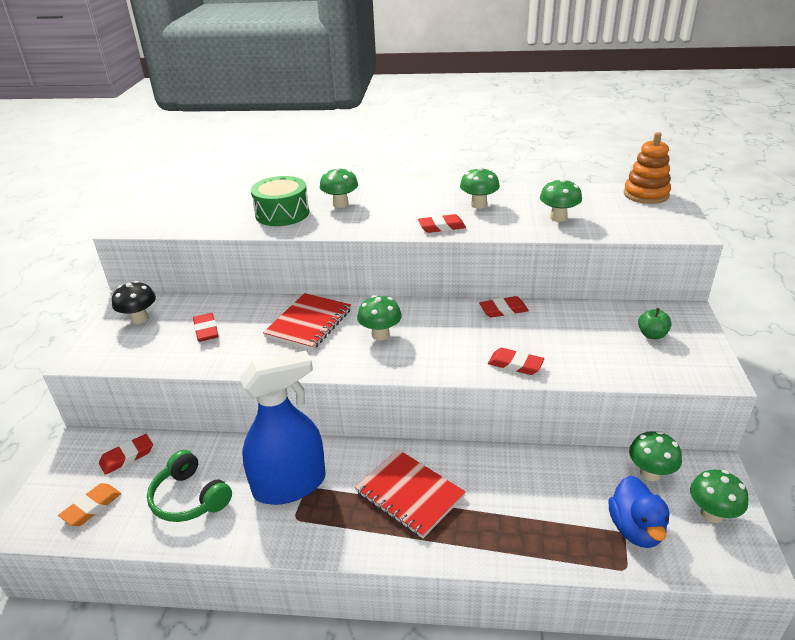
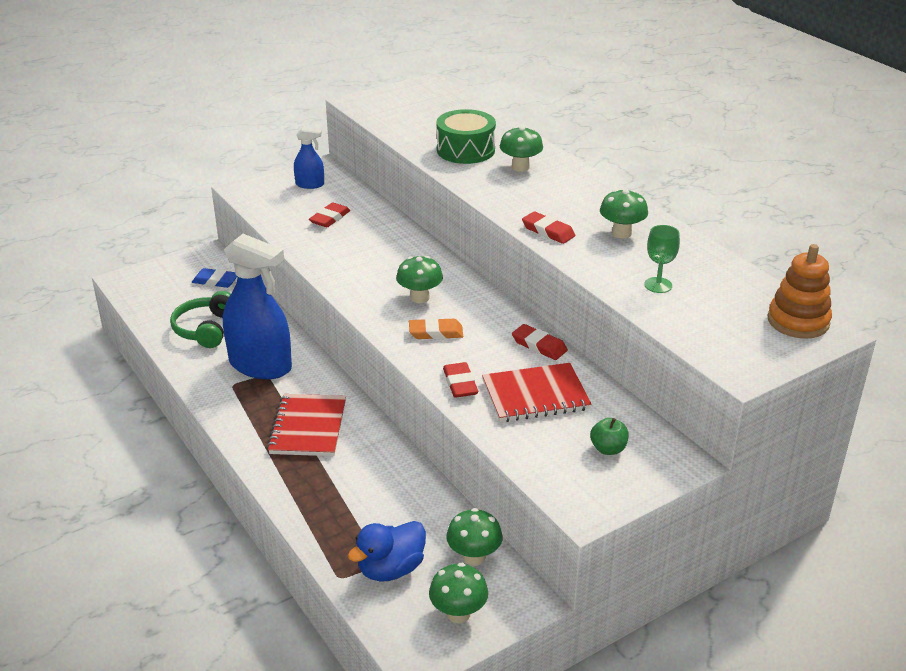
camera: 50 degrees right, 0 degrees up
orange eraser [58,483,121,526] -> orange eraser moved to [409,318,463,339]
red eraser [99,434,153,475] -> blue eraser [192,268,237,288]
black mushroom [112,281,156,324] -> blue spray bottle [294,127,324,189]
red notebook [263,293,351,350] -> red notebook moved to [482,363,591,422]
green mushroom [540,178,582,222] -> green goblet [644,225,680,293]

